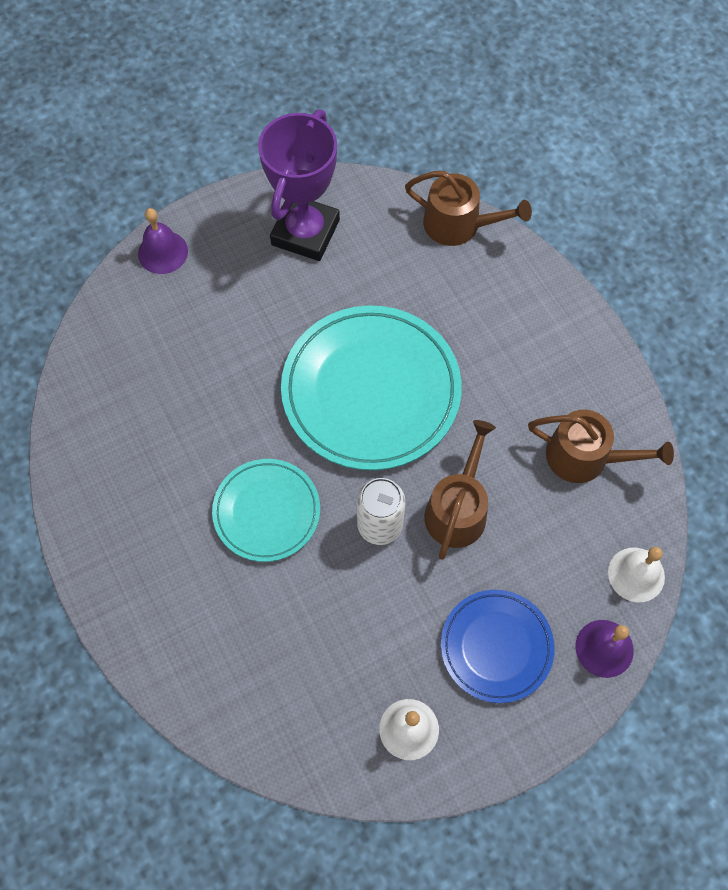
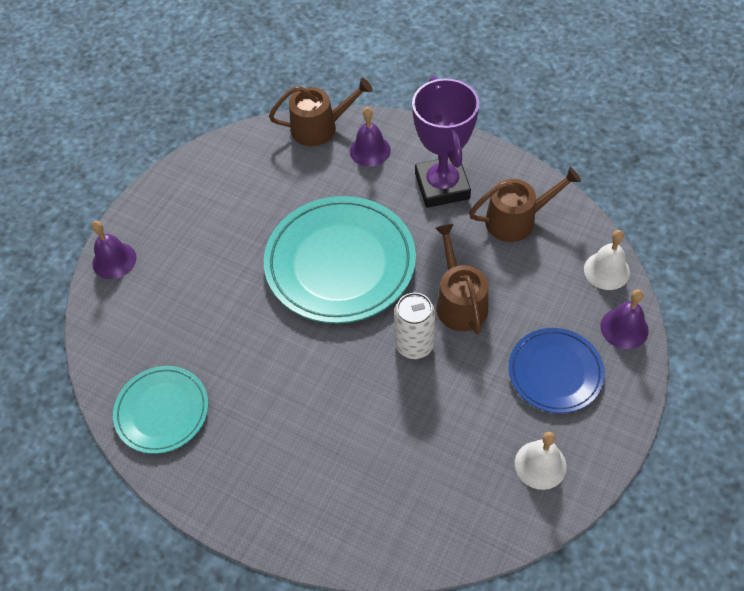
camera: 30 degrees left, 10 degrees down
turquoise plate [212,459,320,562] -> turquoise plate moved to [113,366,208,454]
purple trophy [258,109,340,261] -> purple trophy moved to [412,76,479,208]
none -> purple bell [350,107,391,167]

